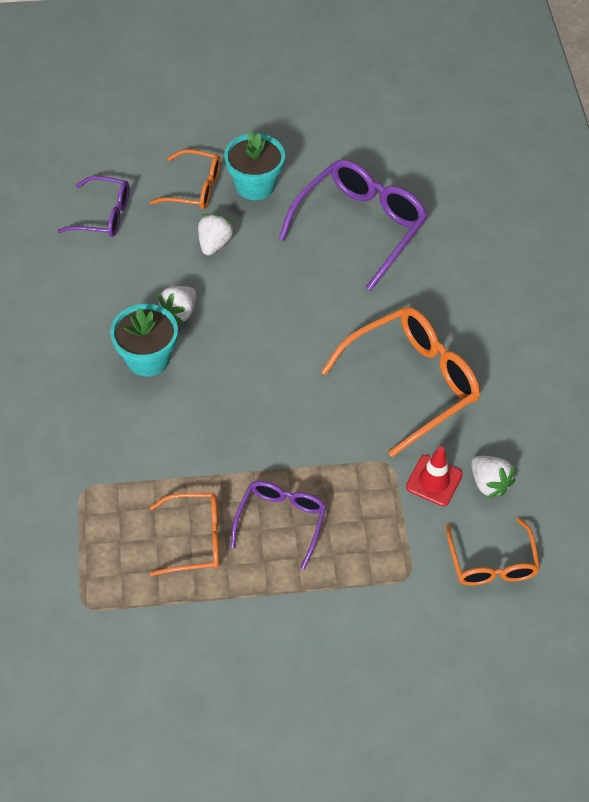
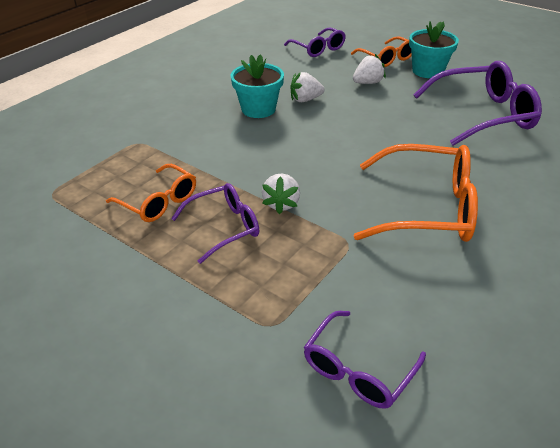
camera: 45 degrees right, 15 degrees down
red traffic cone [406,446,463,506] -> none
orange glasses [446,518,540,586] -> purple glasses [304,311,426,409]
white strawberry [471,456,515,498] -> white strawberry moved to [262,174,300,214]

